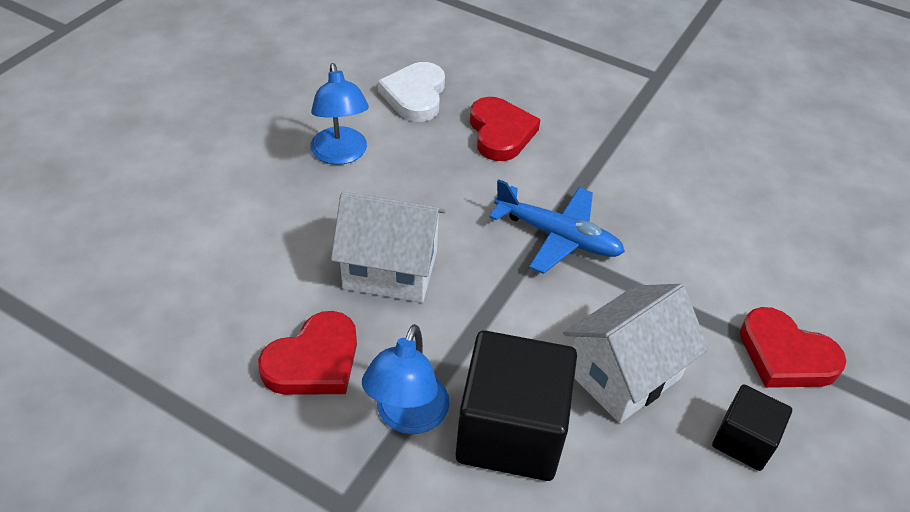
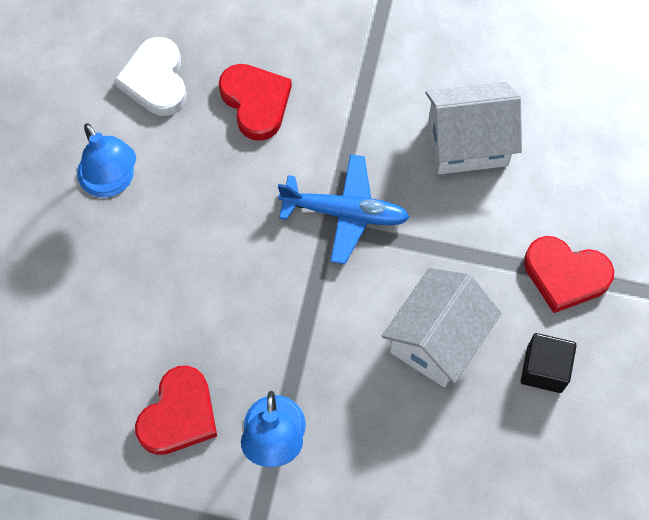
camera: 15 degrees left, 20 degrees up
white house [331,192,446,303] -> white house moved to [425,82,522,174]
black cube [456,330,577,481] -> none

